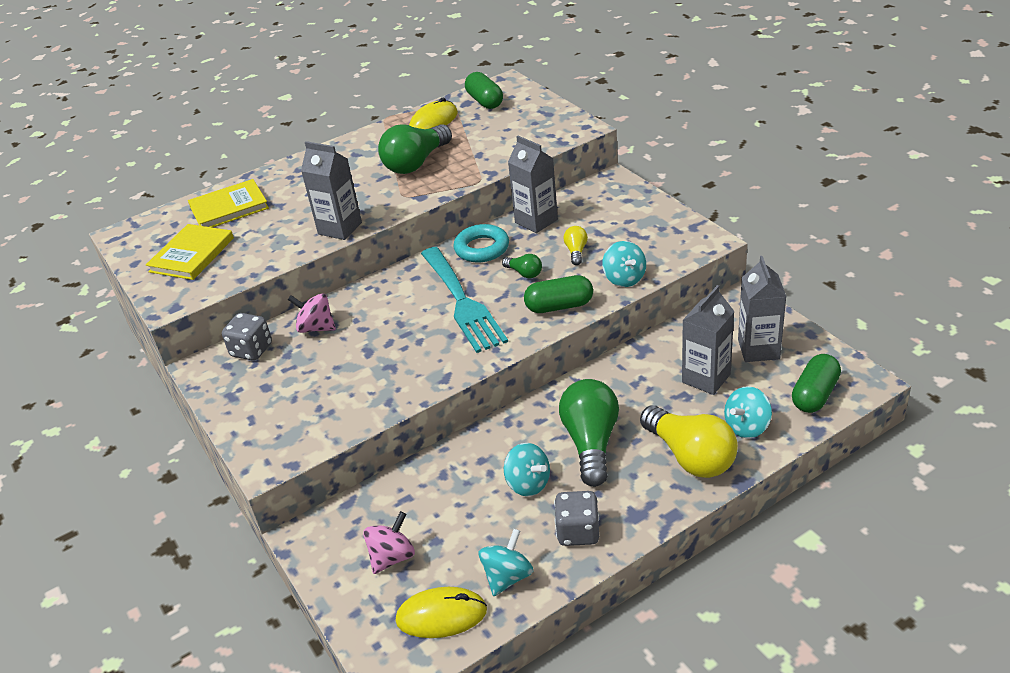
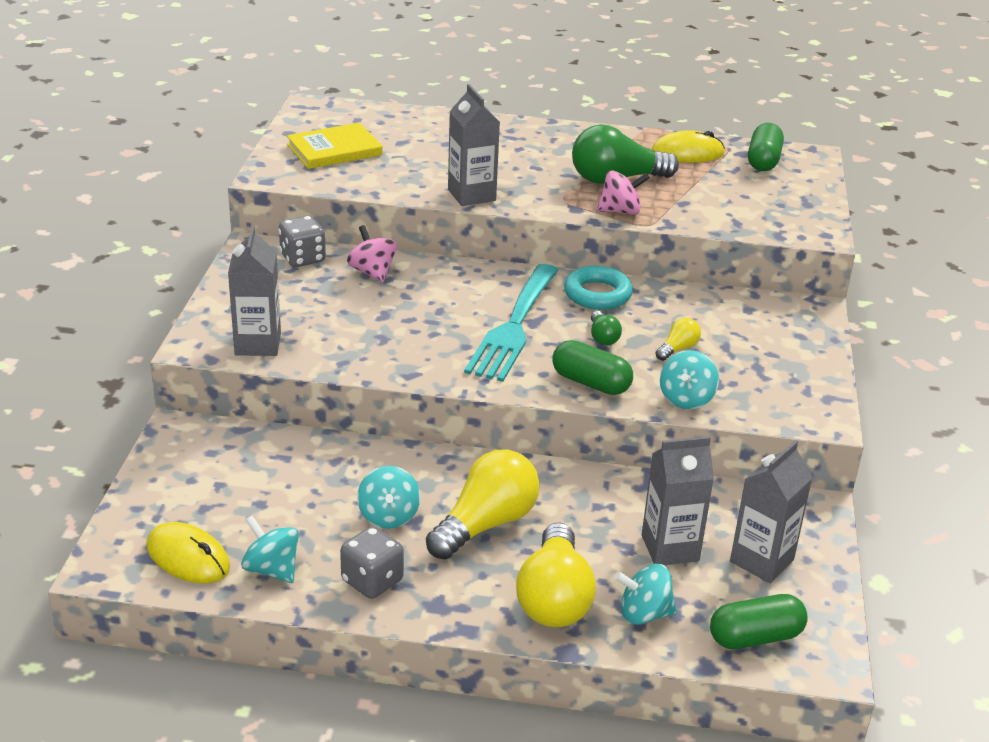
camera: 35 degrees right, 5 degrees down
yellow book [188,179,269,228] -> none
pink spinning top [363,511,415,574] -> pink spinning top moved to [597,170,650,215]
turquoise spinning top [479,529,533,596] -> turquoise spinning top turned 120 degrees counterclockwise [241,515,299,583]
grey carton [508,136,558,233] -> grey carton moved to [228,225,281,356]
green light bulb [559,379,619,487] -> yellow light bulb [426,449,540,560]

